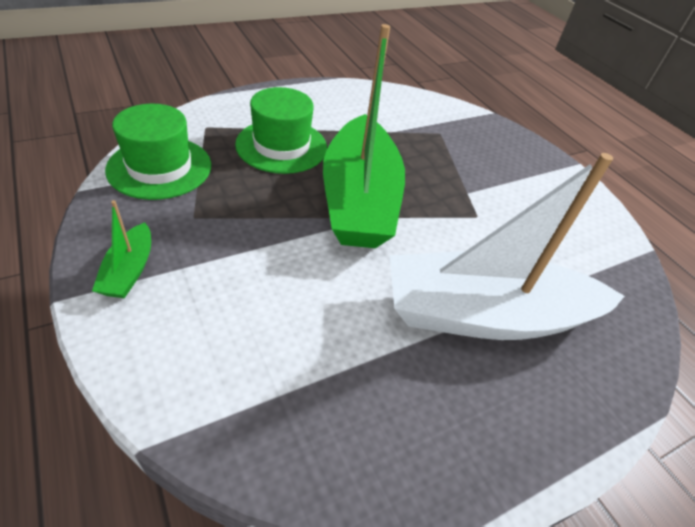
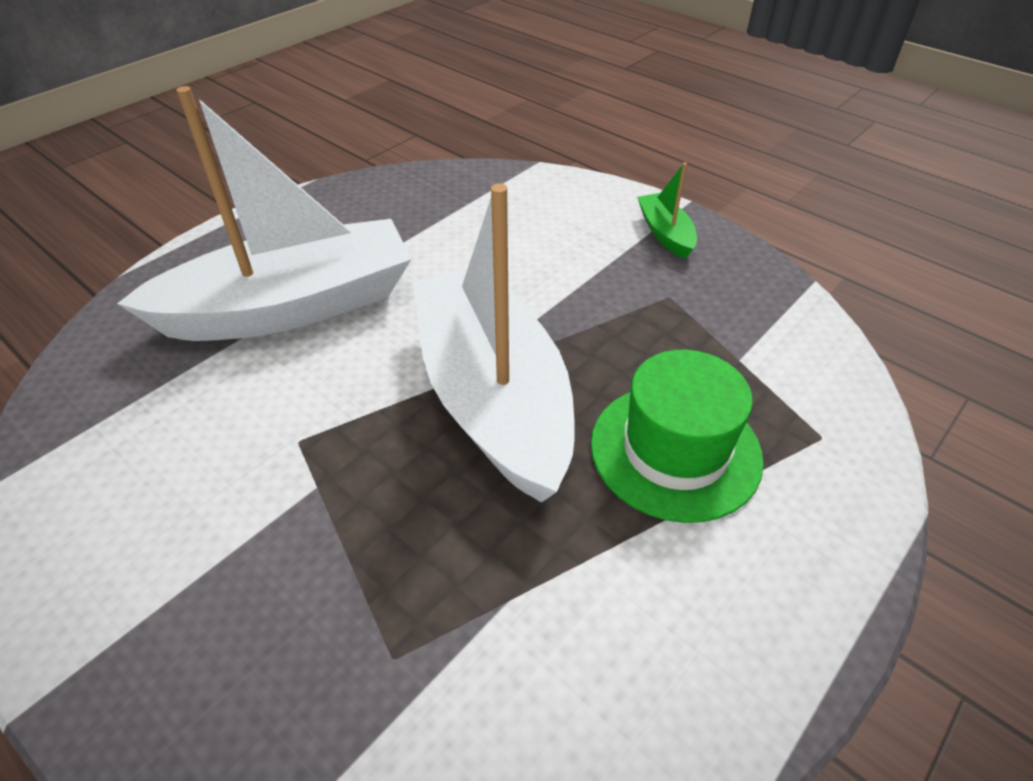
camera: 165 degrees right, 0 degrees up
green hat [105,104,211,200] -> none
green boat [323,24,405,248] -> white boat [413,183,575,503]

